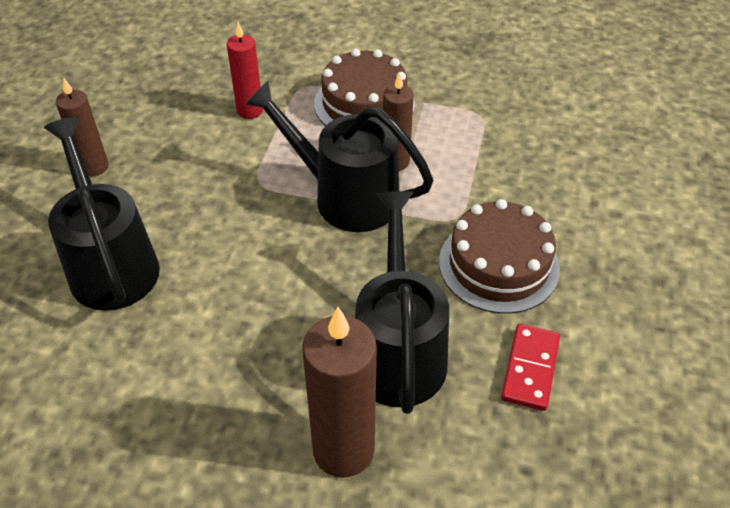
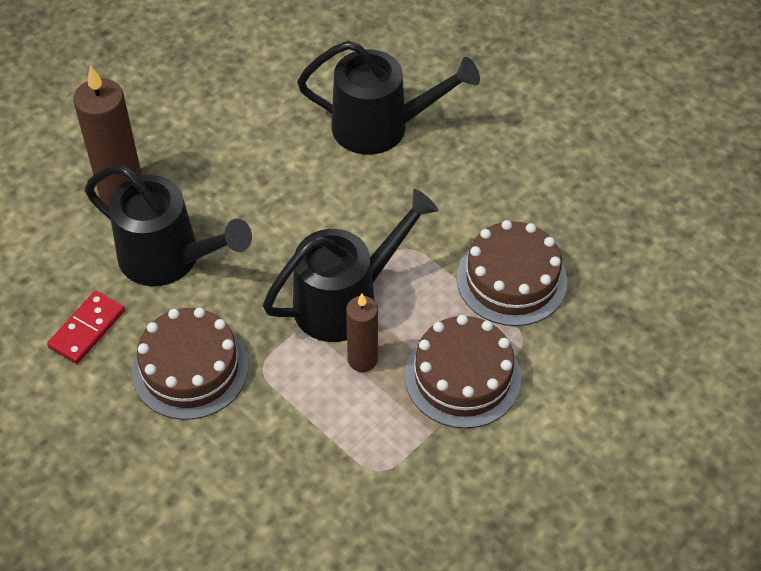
camera: 120 degrees right, 5 degrees up
brown candle [56,78,109,176] -> none
red candle [227,22,263,119] -> brown cake [457,220,567,326]
red domino [501,324,560,411] -> red domino turned 75 degrees clockwise [47,291,125,364]

